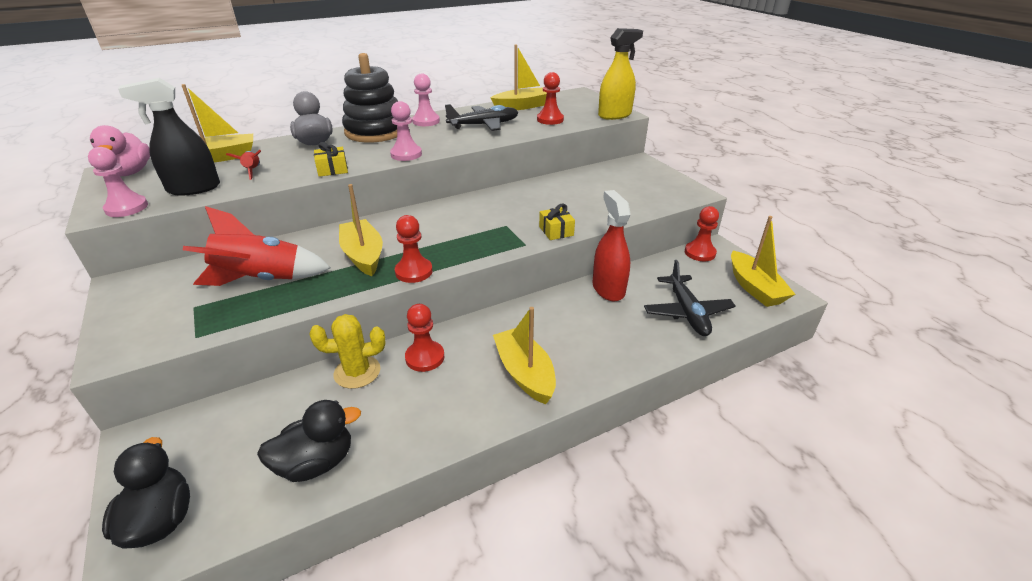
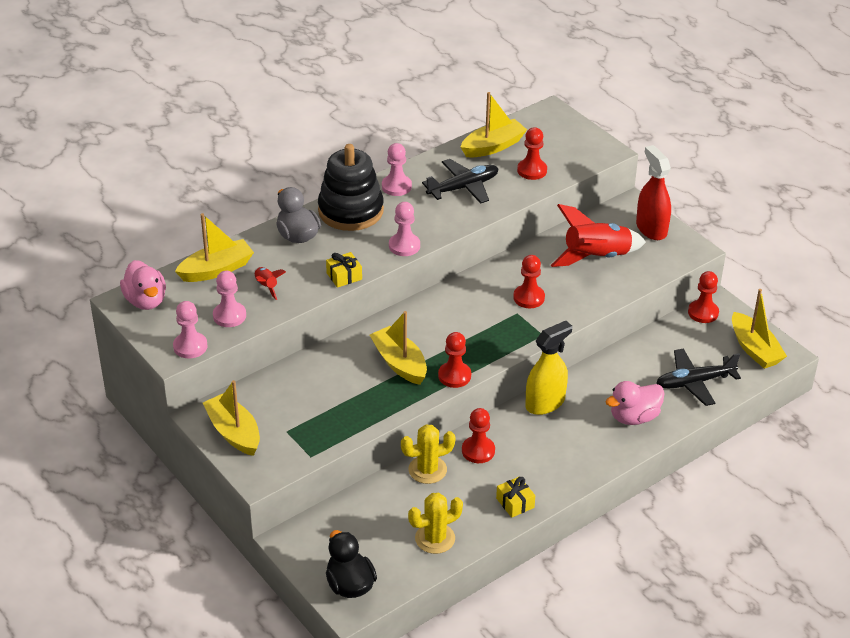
camera: 10 degrees left, 5 degrees up
black spray bottle [118,78,220,196] -> pink pawn [213,271,246,327]
red rocket [183,206,331,286] -> red rocket moved to [551,204,646,267]
black duck [257,400,361,482] -> yellow cactus [408,493,463,554]
yellow boat [493,307,556,404] -> yellow boat moved to [203,380,260,456]
yellow gift [539,204,575,240] -> yellow gift moved to [496,476,535,518]
red spray bottle [592,190,631,301] -> red spray bottle moved to [636,145,671,240]
yellow spray bottle [598,28,643,120] -> yellow spray bottle moved to [525,321,572,415]
black plane [644,260,736,336] -> black plane turned 90 degrees clockwise [656,349,741,406]
none -> red pawn [513,255,545,308]
none -> pink duck [605,381,665,425]

